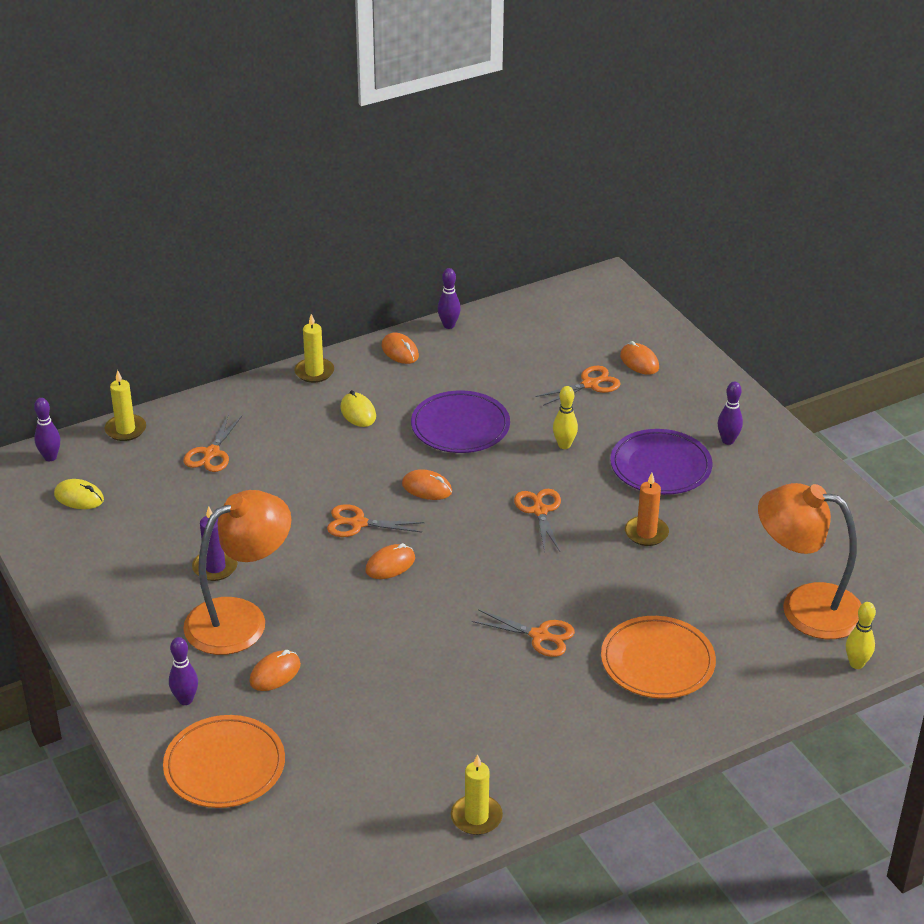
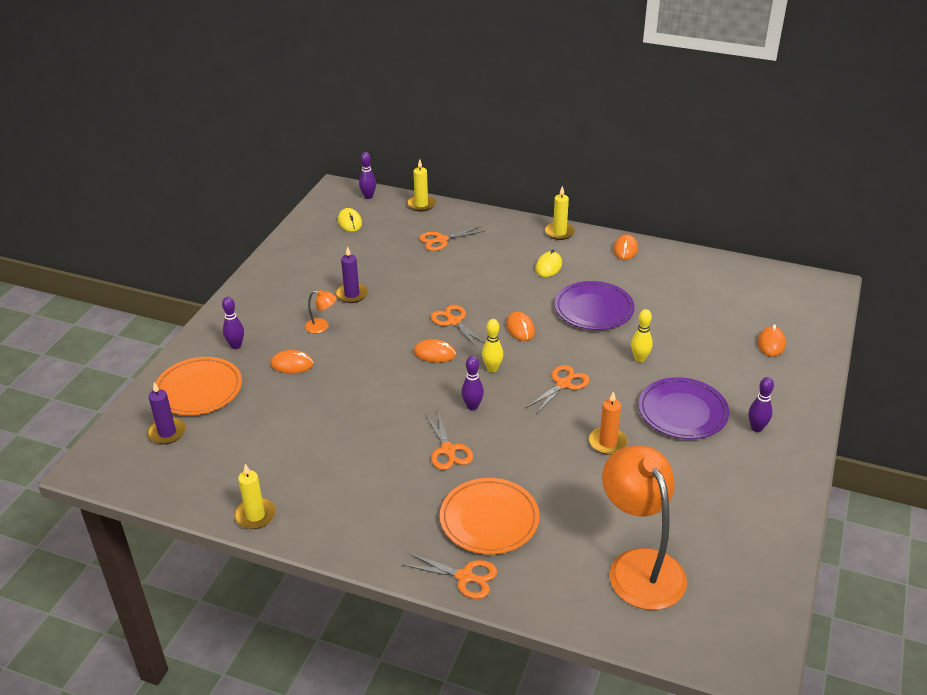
camera: 50 degrees right, 0 degrees up
orange lamp [183,490,292,655] -> orange lamp [305,290,337,333], size x0.40
purple bowling pin [437,268,461,329] -> purple bowling pin moved to [461,356,484,410]
orange scissors [536,366,620,406] -> orange scissors moved to [402,552,497,599]
yellow bowling pin [846,602,876,669] -> yellow bowling pin moved to [482,319,503,372]
none -> purple candle [147,382,186,444]

